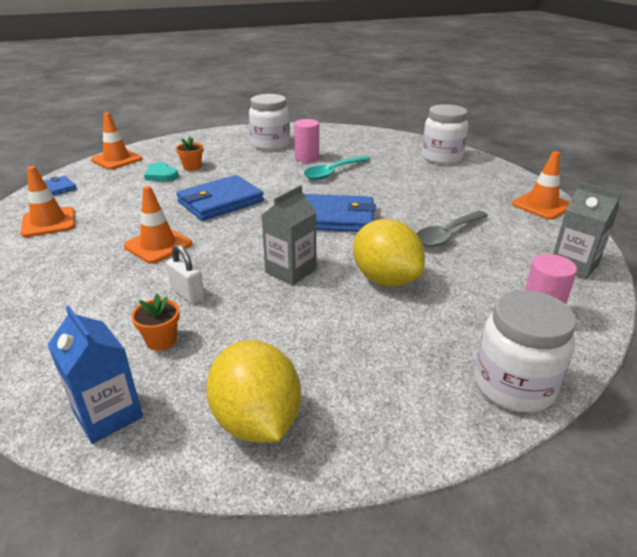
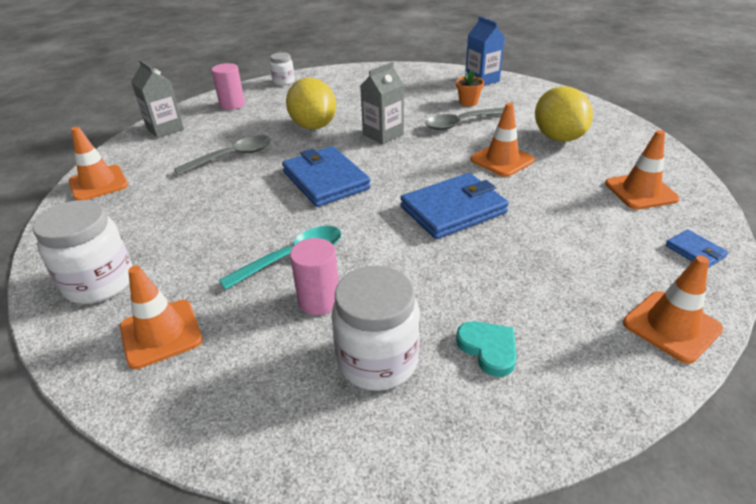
camera: 170 degrees left, 5 degrees up
turquoise heart [144,162,178,181] -> turquoise heart moved to [456,321,517,377]
white padlock [166,245,205,304] -> grey spoon [425,108,504,130]
orange flower pot [176,136,203,171] -> none
yellow lemon [206,340,301,443] -> yellow lemon moved to [535,86,593,142]
blue wallet [304,194,376,232] -> blue wallet turned 45 degrees clockwise [282,146,371,207]
white jar [474,290,577,413] -> white jar [270,52,295,86], size x0.56
none -> orange traffic cone [120,266,203,369]

